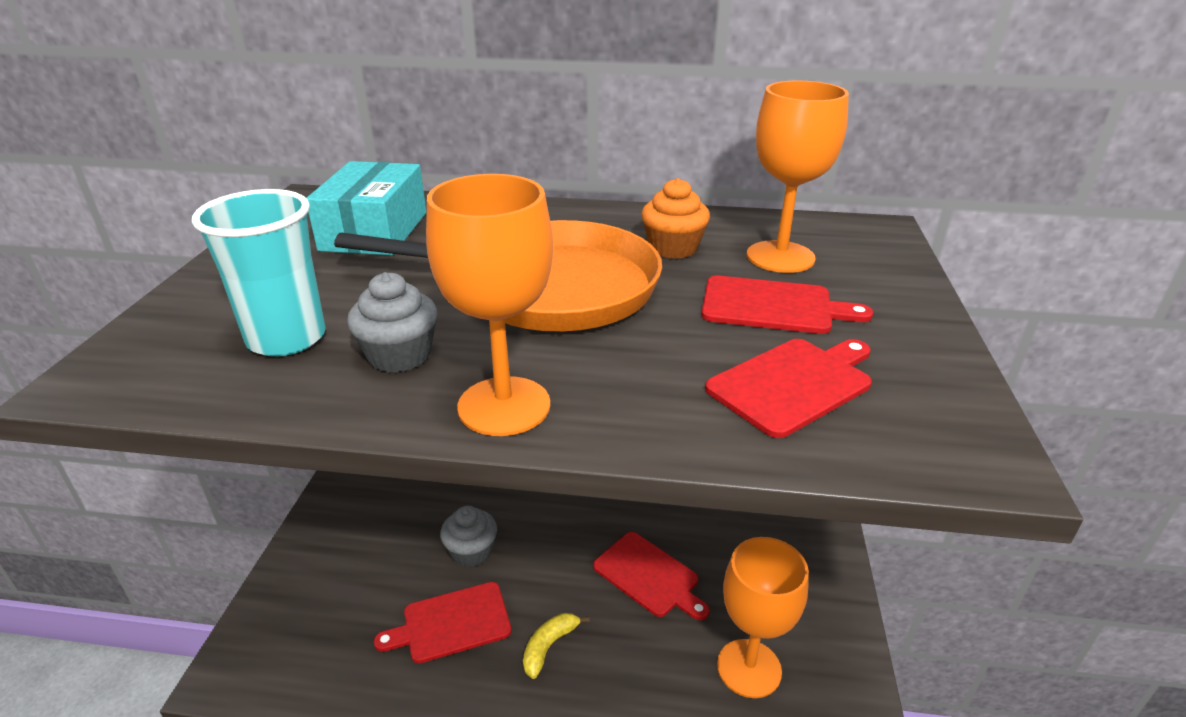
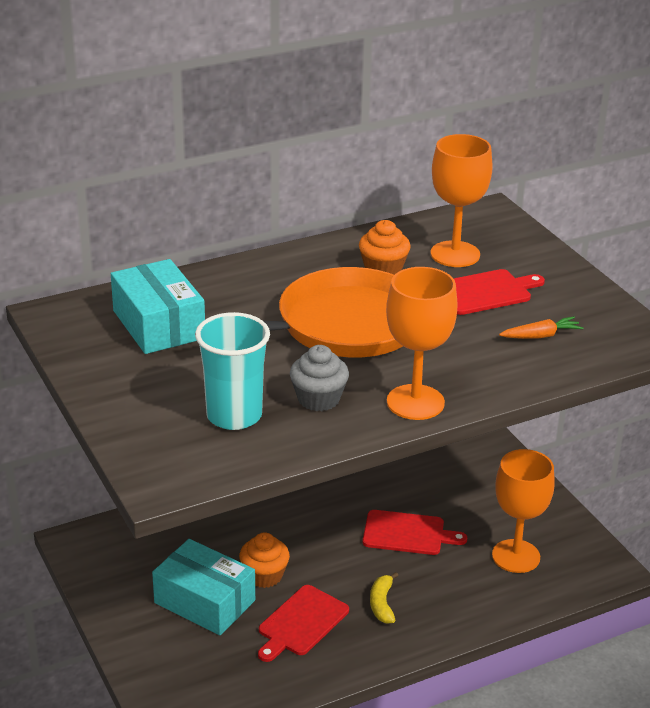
camera: 35 degrees left, 0 degrees up
grey cupcake [440,506,497,567] -> orange cupcake [239,532,290,588]
red cutting board [705,339,872,438] -> orange carrot [499,316,583,339]
none -> turquoise box [152,539,255,635]

